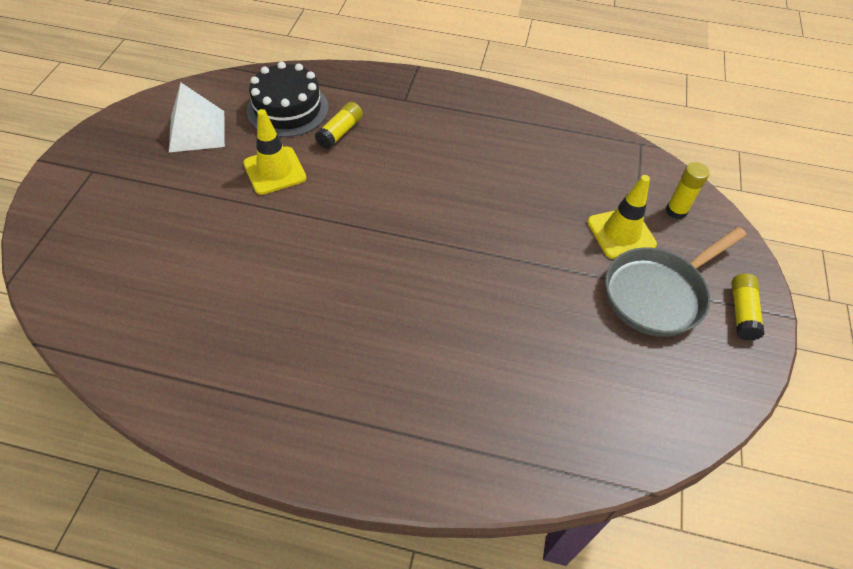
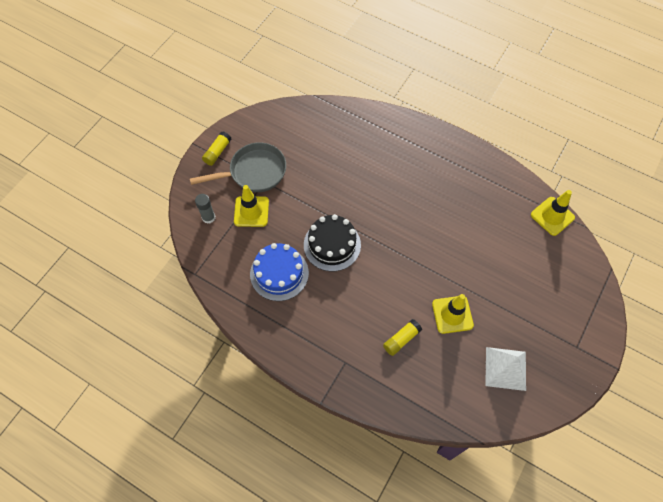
camera: 160 degrees left, 10 degrees up
black cake [247,62,329,137] -> black cake moved to [304,214,361,271]
yellow glue stick [666,162,710,219] -> grey glue stick [195,194,215,224]
none -> blue cake [250,243,309,301]
none -> yellow traffic cone [531,190,575,236]

